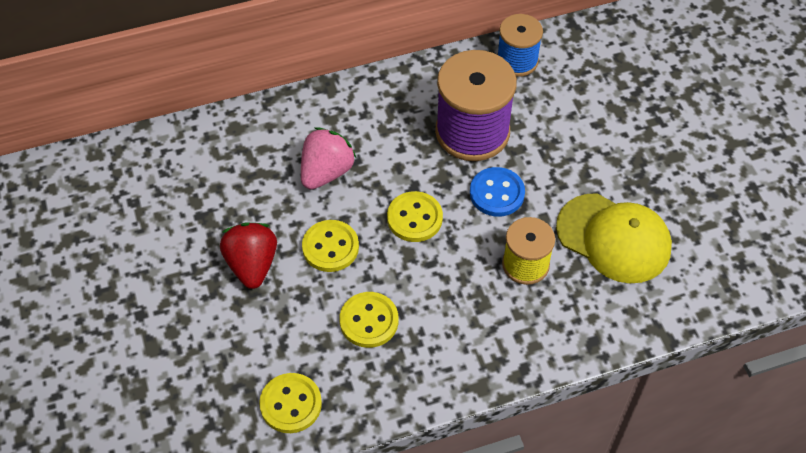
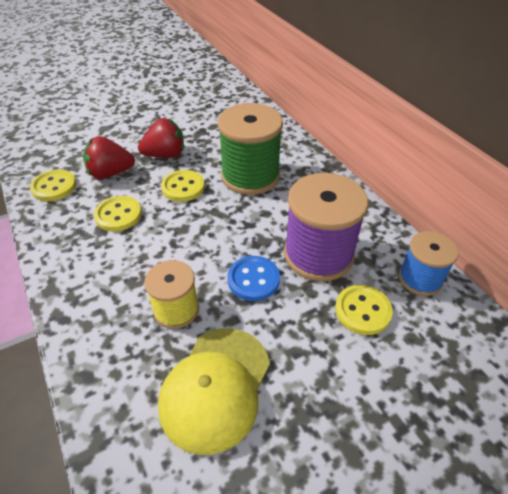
camera: 80 degrees right, 10 degrees down
pink strawberry [301,127,356,190] -> green spool [218,103,283,195]
yellow button [387,191,443,242] -> yellow button moved to [335,285,393,335]
none -> red strawberry [83,136,135,179]

